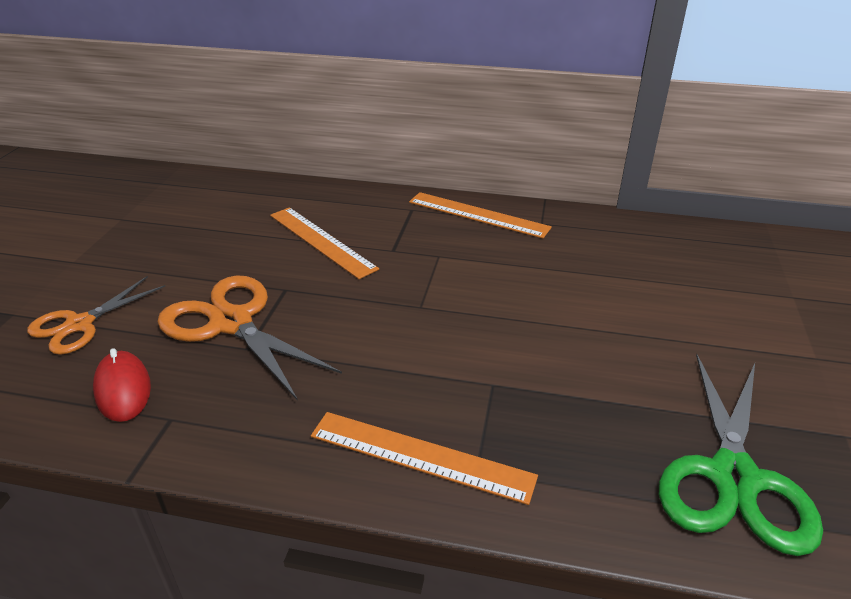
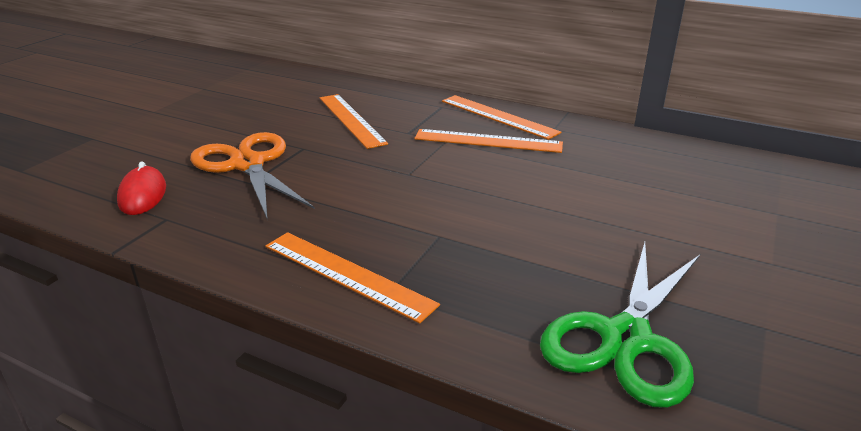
camera: 15 degrees right, 5 degrees down
orange scissors [27,276,165,355] -> none
none -> orange ruler [414,129,563,153]

